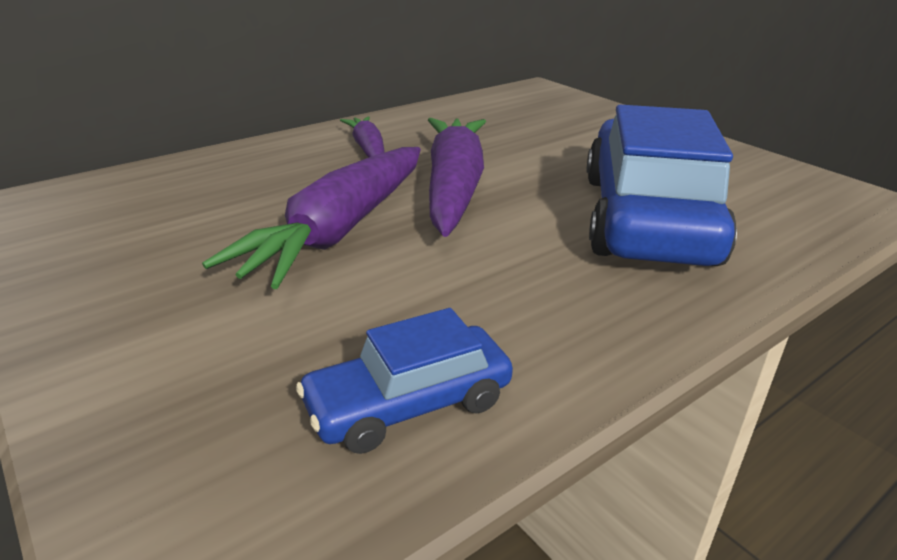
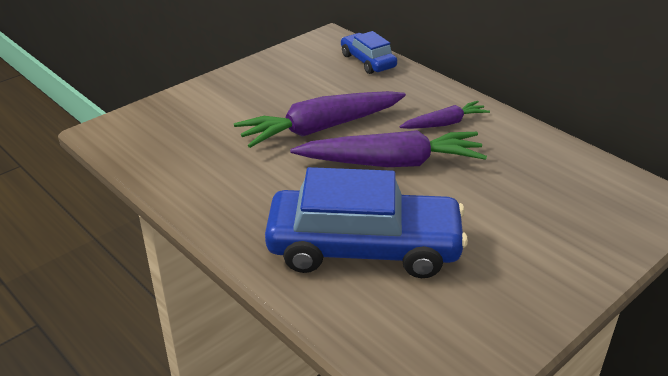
camera: 85 degrees right, 5 degrees up
purple carrot [202,147,421,289] -> purple carrot turned 45 degrees counterclockwise [234,91,406,148]
blue car [296,308,513,454] -> blue car moved to [341,31,397,74]

